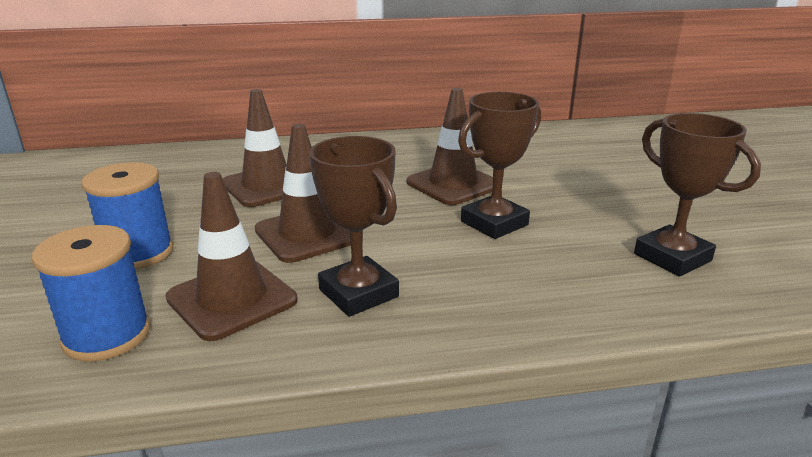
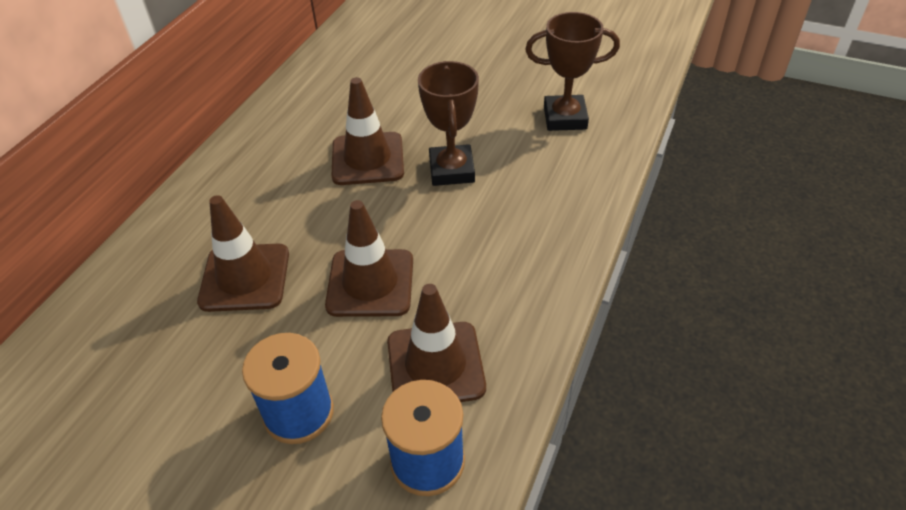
camera: 55 degrees left, 20 degrees up
brown trophy [309,136,399,317] -> none

